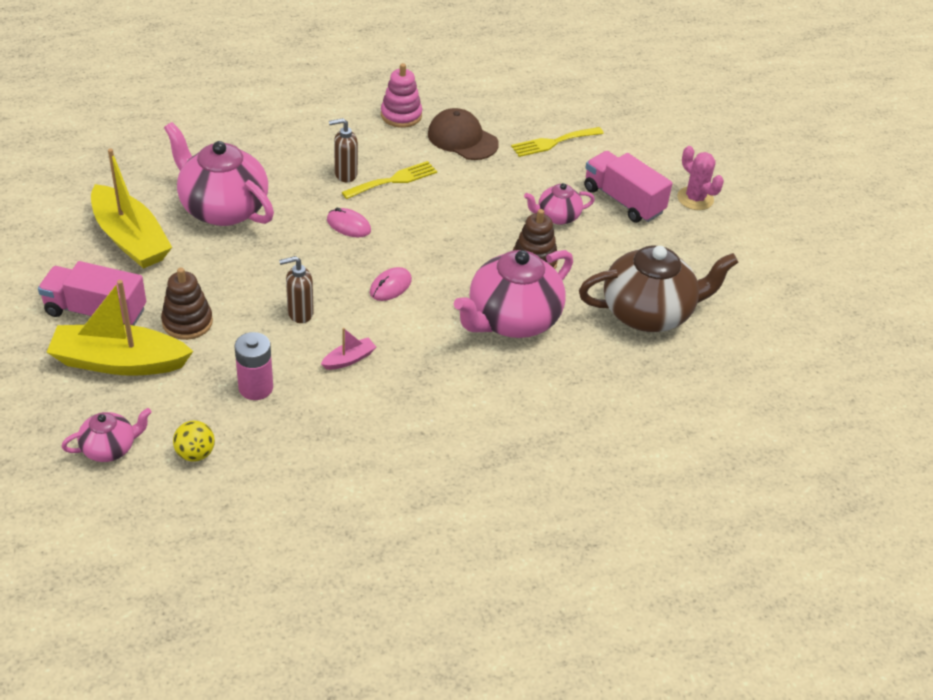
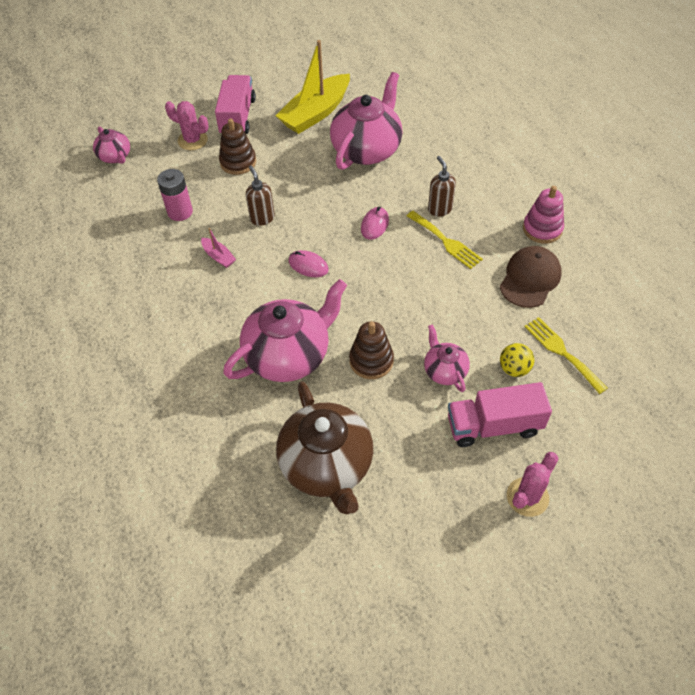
camera: 85 degrees right, 10 degrees up
yellow boat [47,280,193,376] -> pink cactus [165,101,208,150]
yellow ball [173,421,215,462] -> yellow ball moved to [500,343,534,377]
pink teapot [454,250,573,338] -> pink teapot turned 105 degrees clockwise [223,279,347,382]
pink truck [584,151,673,223] -> pink truck turned 135 degrees counterclockwise [448,382,552,447]

